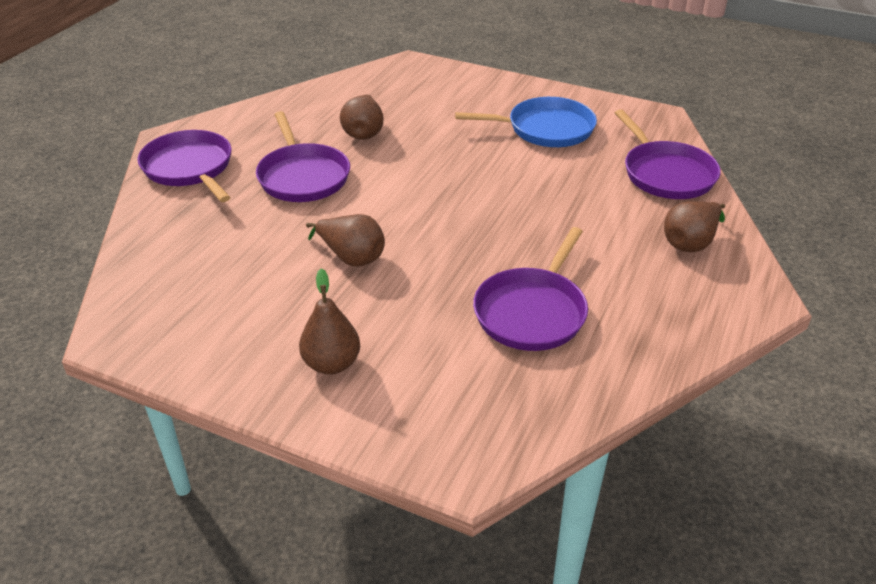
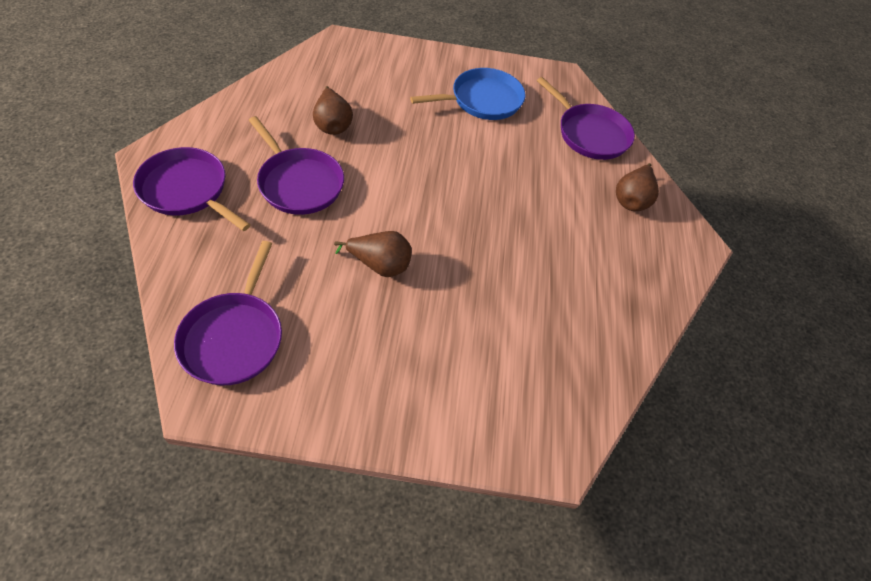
camera: 25 degrees left, 15 degrees up
brown pear [299,269,360,375] -> none
purple pan [473,227,588,351] -> purple pan moved to [174,241,282,385]

